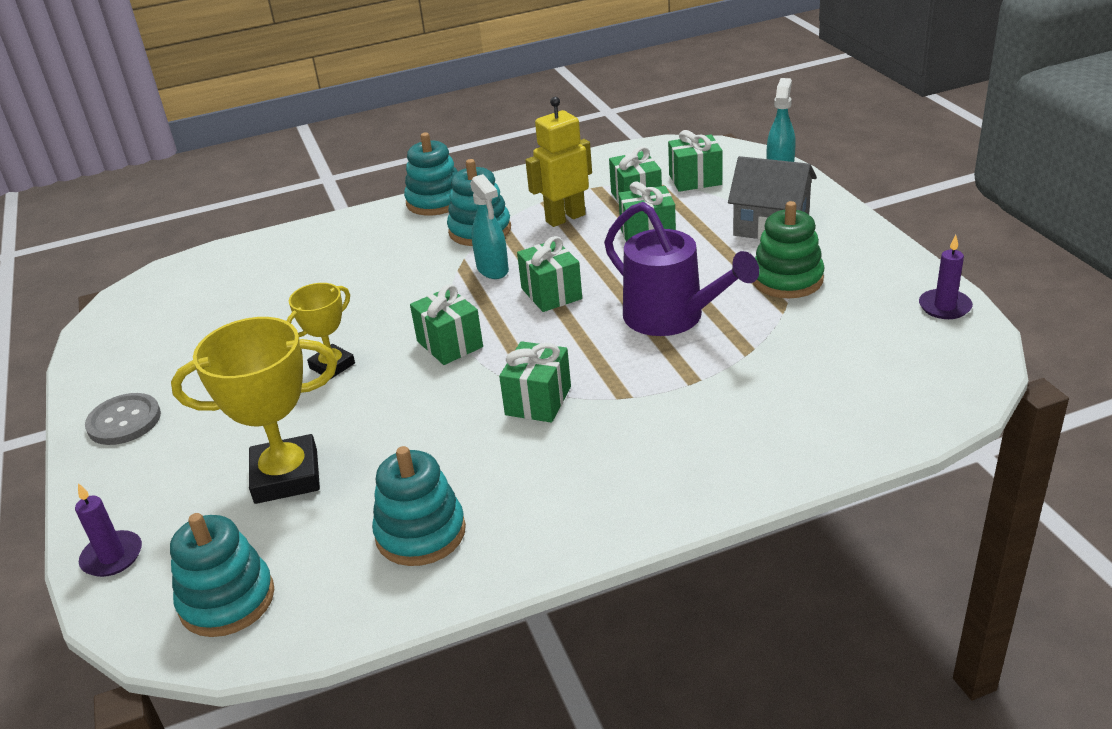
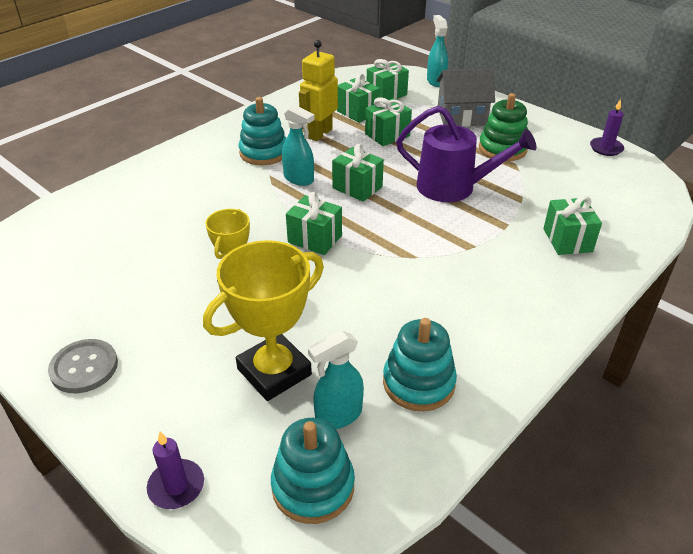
camera: 30 degrees left, 5 degrees up
turquoise stacking toy [404,132,458,216] -> none
green gift [499,341,571,423] -> green gift moved to [543,196,602,255]
none -> turquoise spray bottle [308,330,364,429]

